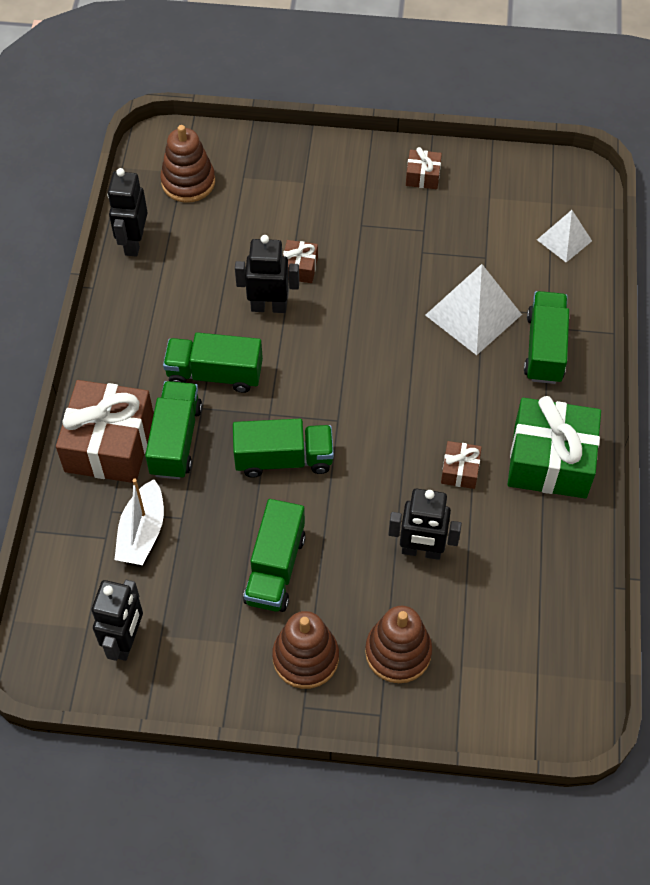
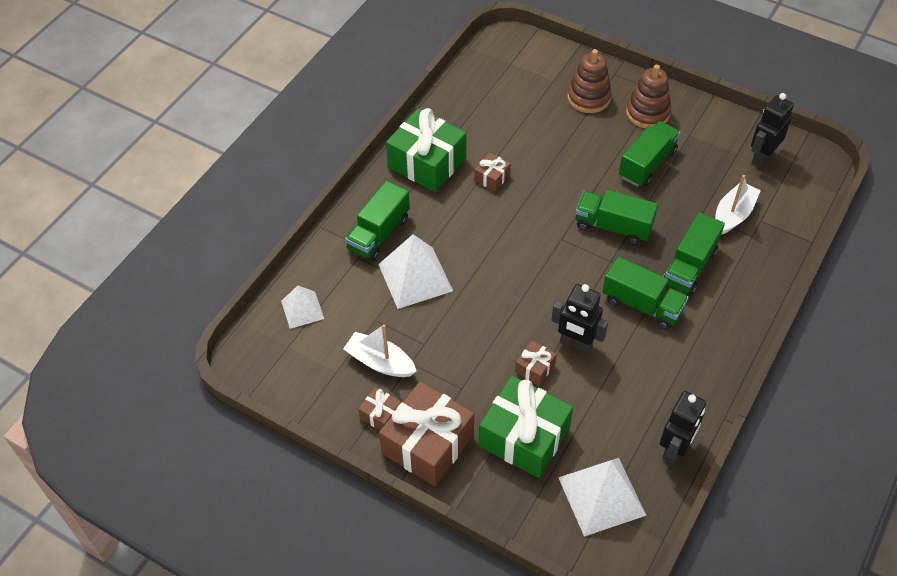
camera: 155 degrees left, 5 degrees down
brown gift [56,380,154,483] -> brown gift moved to [379,381,474,486]
brown stacking toy [160,125,215,203] -> white pyramid [558,458,647,537]
black robot [389,489,462,560] -> none
none -> white boat [343,324,417,377]
none -> green gift [479,376,573,478]

